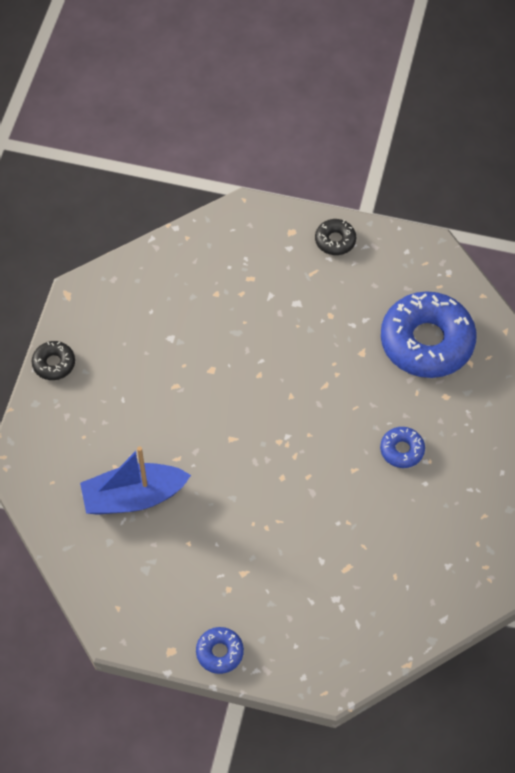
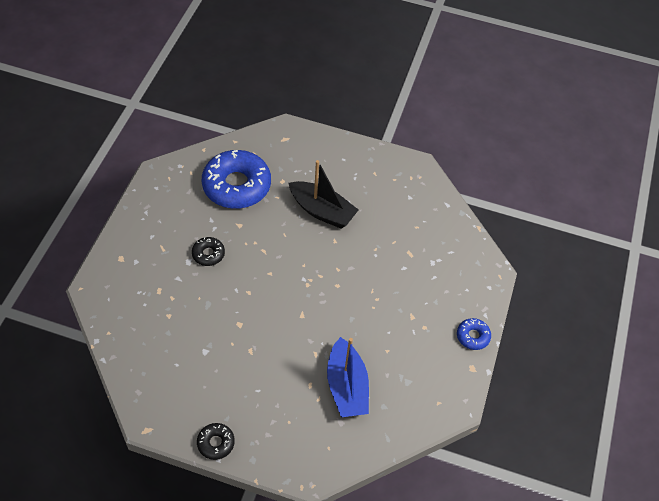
camera: 90 degrees left, 5 degrees down
black donut [315,219,356,255] -> black donut moved to [192,237,225,266]
blue donut [380,427,425,468] -> black boat [289,160,358,228]

